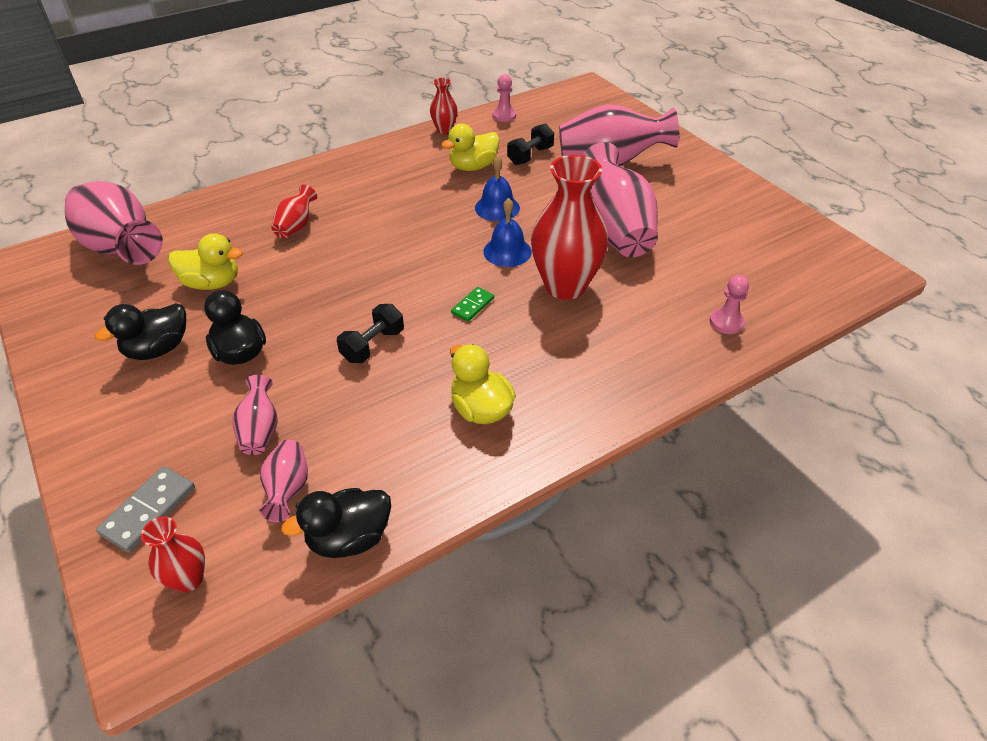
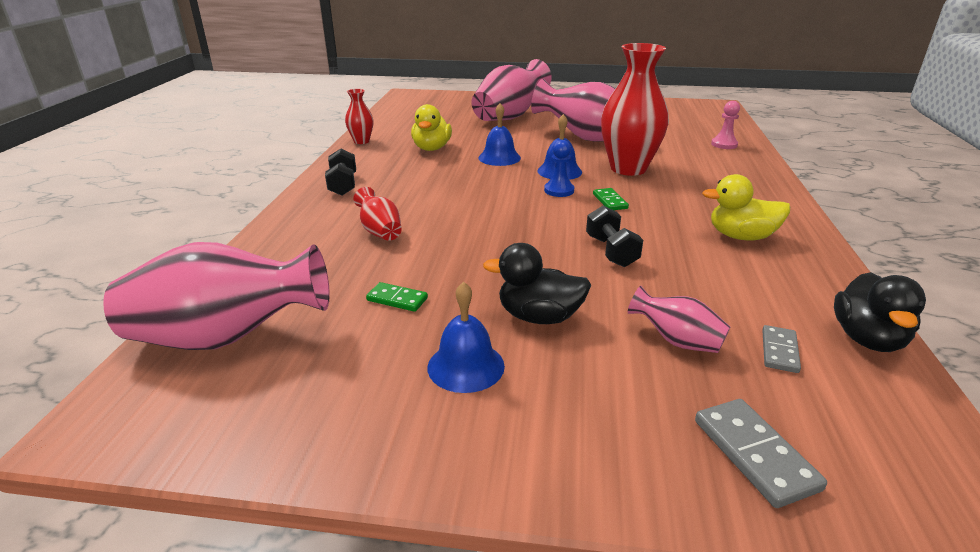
camera: 50 degrees left, 15 degrees down
black duck [95,303,186,360] -> blue bell [428,281,505,393]
red vase [141,516,205,592] -> none
yellow duck [168,233,243,290] -> green domino [366,282,428,312]
pink vase [259,440,308,522] -> grey domino [762,325,801,373]
pink pawn [492,74,516,122] -> none
black dumbbell [507,124,554,165] -> black dumbbell moved to [325,148,356,196]
none -> blue pawn [544,140,574,197]

